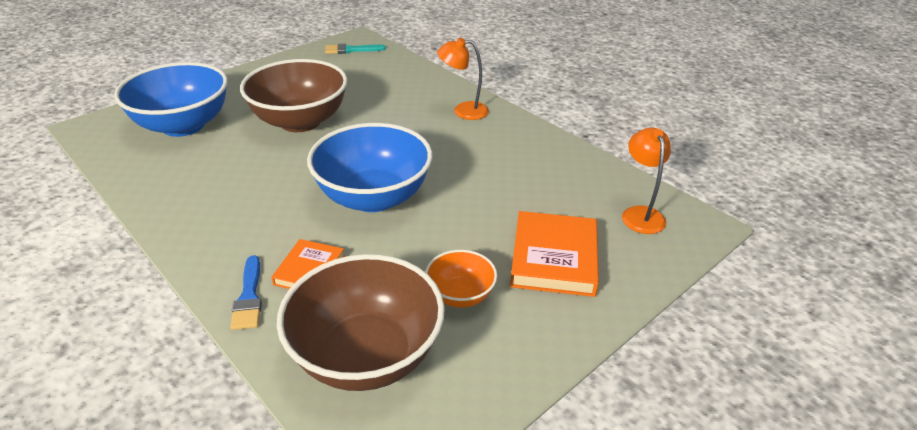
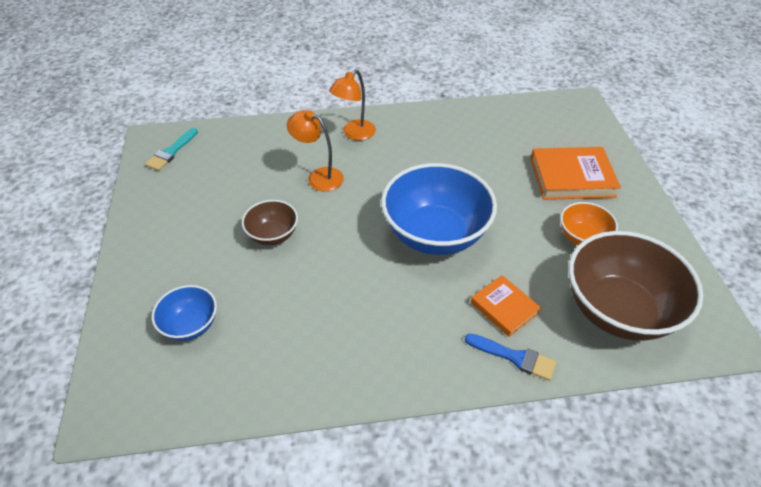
camera: 55 degrees left, 10 degrees up
blue bowl [114,62,228,137] -> blue bowl [152,285,217,341], size x0.50
brown bowl [240,59,347,132] -> brown bowl [242,200,298,245], size x0.50
orange book [510,211,599,297] -> orange book turned 45 degrees counterclockwise [530,147,621,200]
orange lamp [622,128,671,234] -> orange lamp moved to [287,110,344,192]

